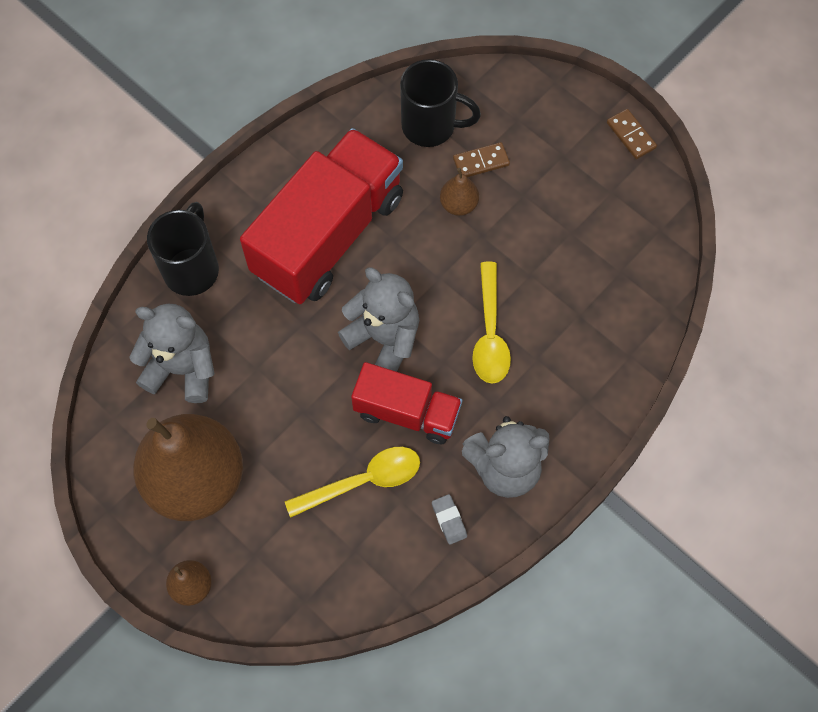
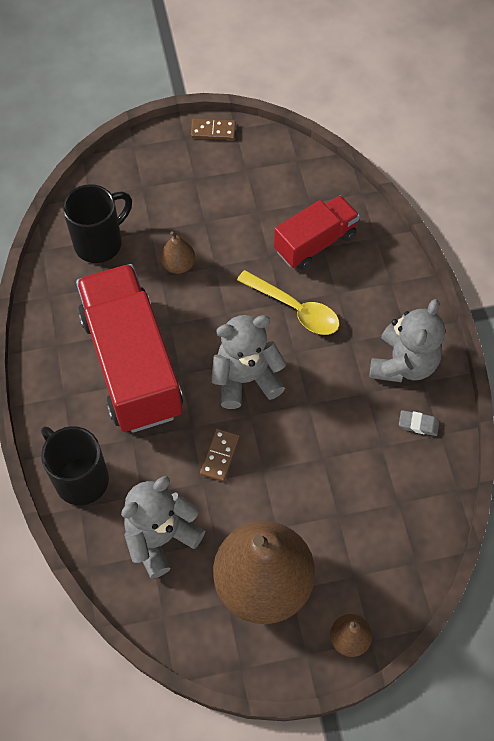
camera: 55 degrees left, 5 degrees down
yellow spoon [285,447,420,518] -> none
red truck [351,362,462,444] -> red truck moved to [274,195,360,270]
brown domino [453,142,510,177] -> brown domino moved to [200,428,240,482]

